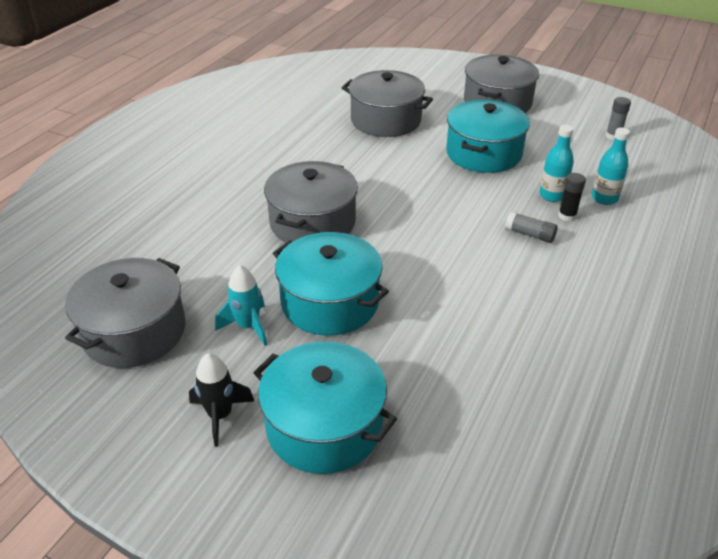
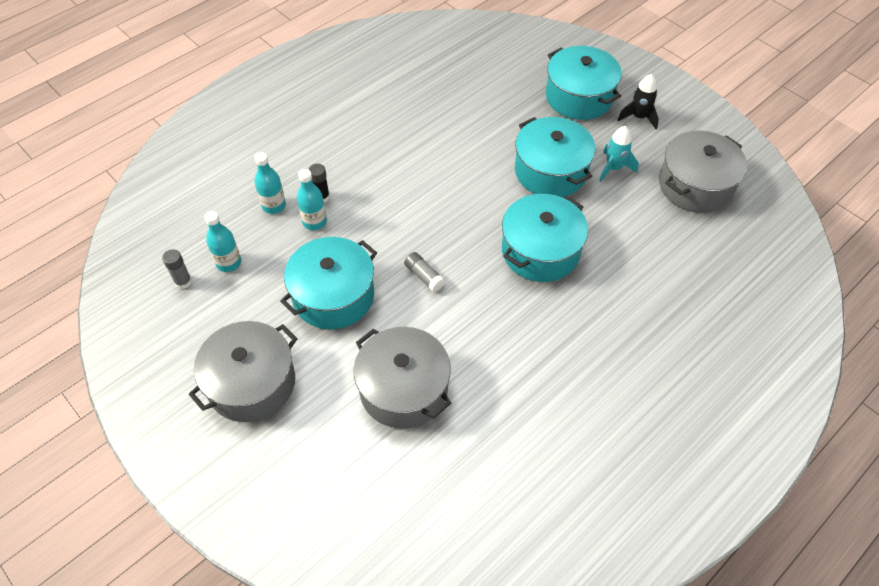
camera: 160 degrees left, 15 degrees up
grey pot [264,161,358,242] -> turquoise pot [502,194,588,282]
grey glue stick [505,211,558,243] -> grey glue stick moved to [404,252,445,292]
none -> turquoise bottle [204,211,241,272]

